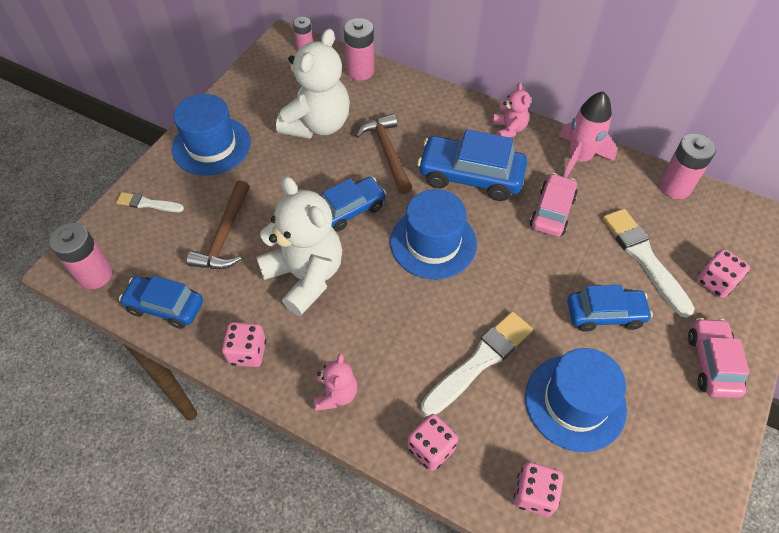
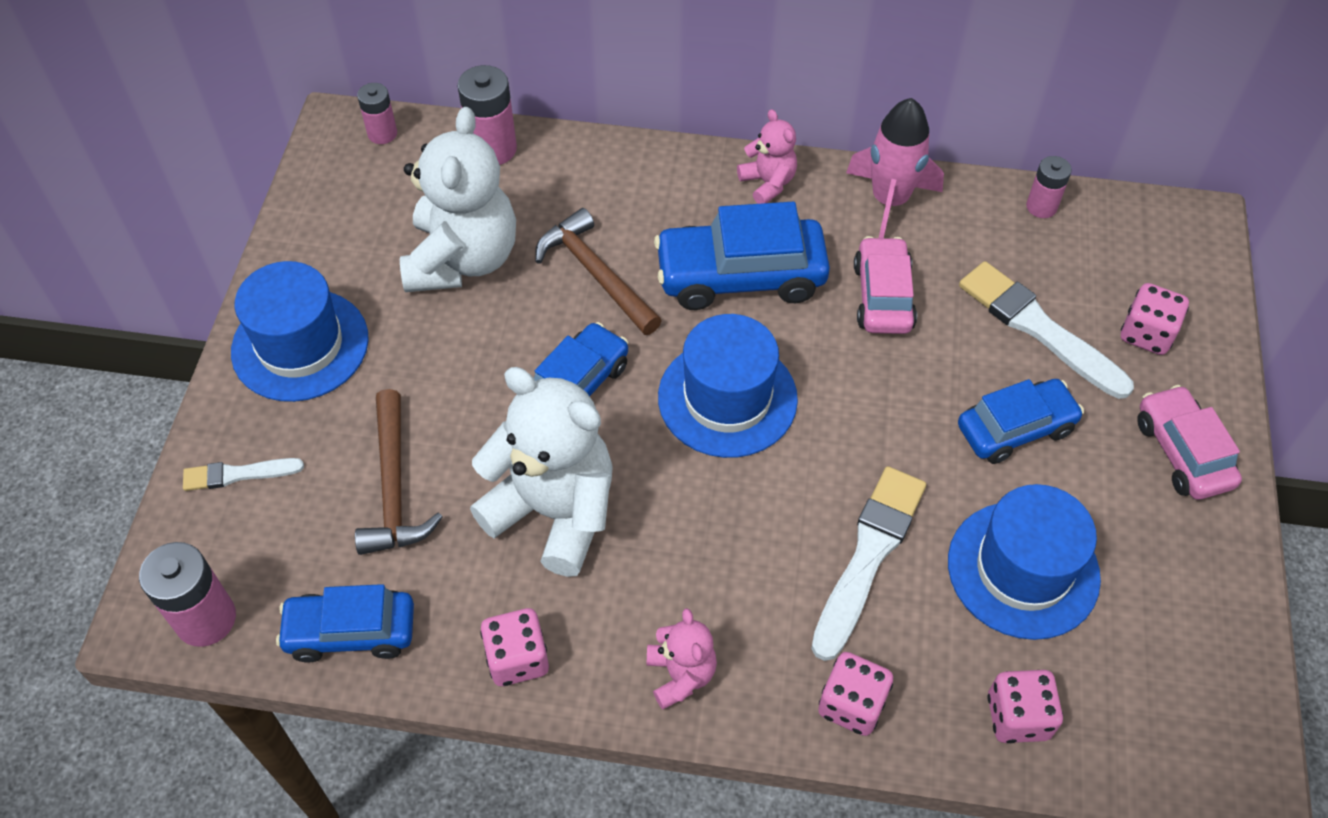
camera: 20 degrees left, 0 degrees up
pink battery [659,134,716,199] -> pink battery [1026,156,1072,218], size x0.62

